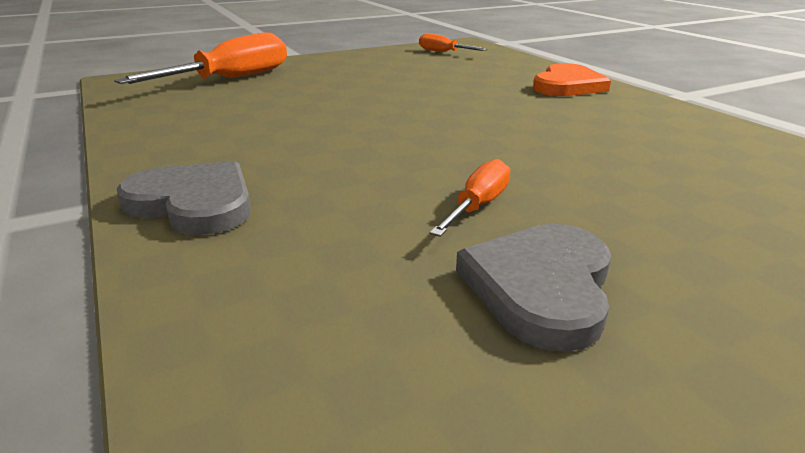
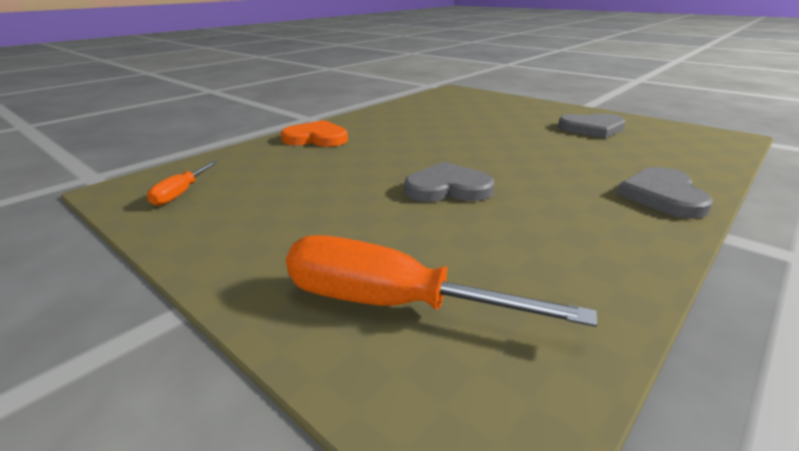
camera: 110 degrees left, 0 degrees up
orange screwdriver [430,159,510,237] -> none
none -> grey heart [404,162,494,202]

